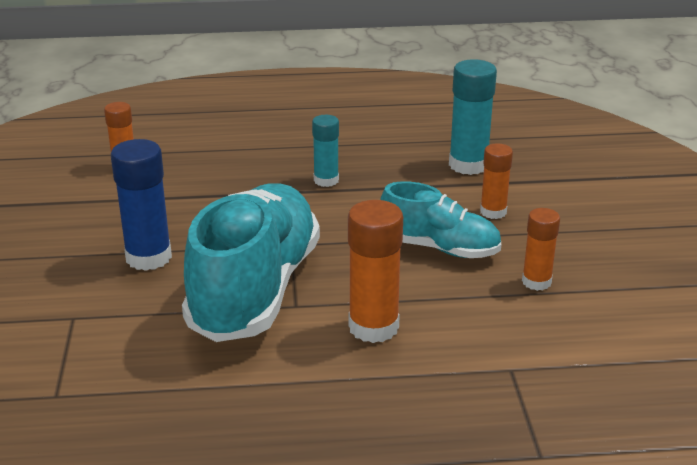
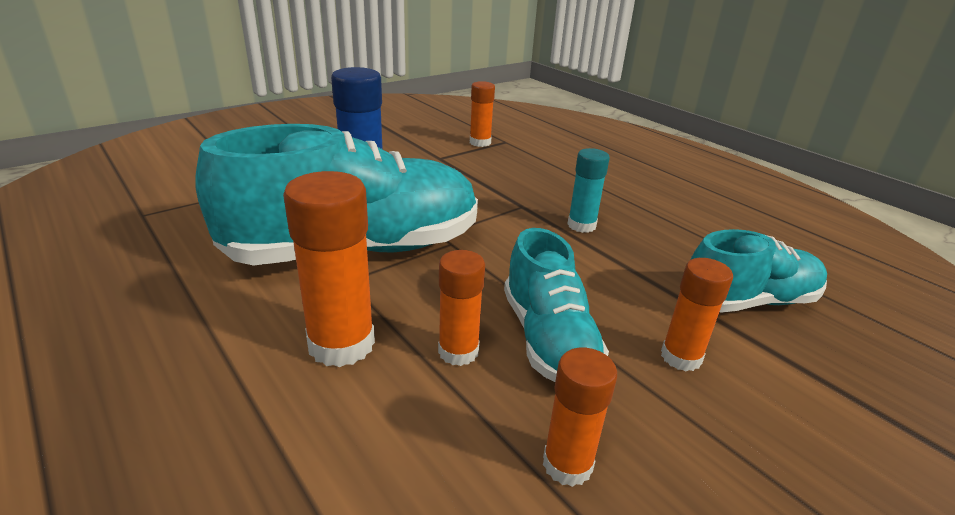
camera: 55 degrees right, 0 degrees up
turquoise glue stick [449,59,497,175] -> turquoise shoe [691,229,827,313]
none -> orange glue stick [438,250,485,366]

